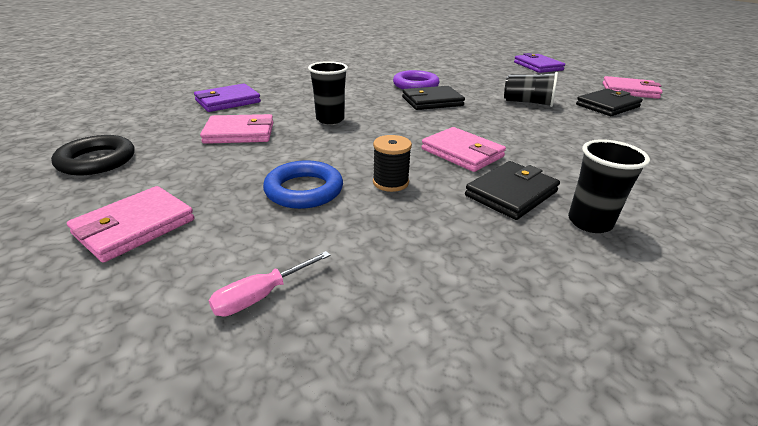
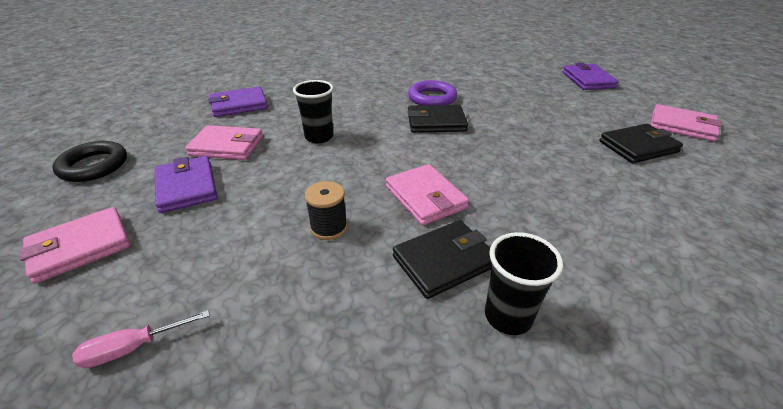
camera: 15 degrees right, 5 degrees up
blue ring [263,160,343,209] -> none
black cup [504,72,558,107] -> none
none -> purple wallet [155,156,218,213]

